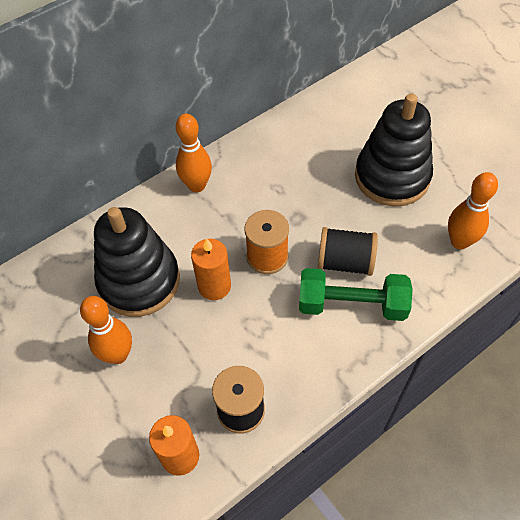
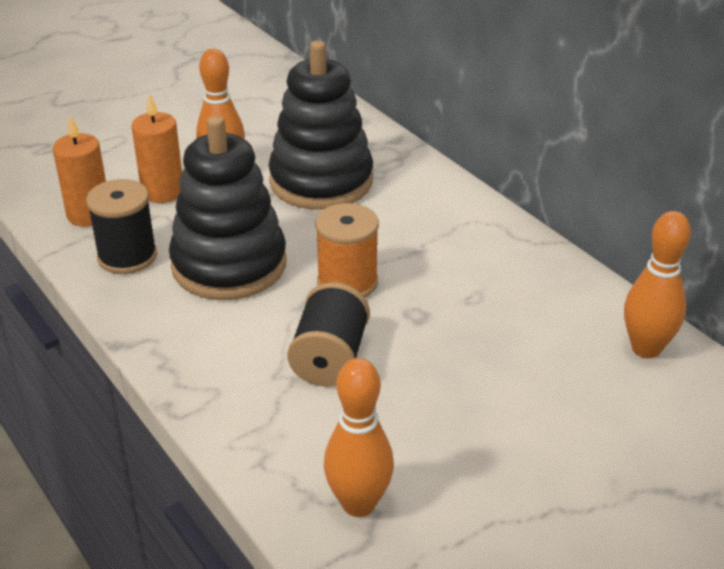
camera: 90 degrees right, 20 degrees down
orange bowling pin [176,114,212,192] -> orange bowling pin moved to [624,211,691,358]
orange candle [191,238,231,300] -> orange candle moved to [131,93,182,203]
green dumbbell [299,268,413,321] -> none
black stacking toy [355,94,433,207] -> black stacking toy moved to [169,116,287,300]

